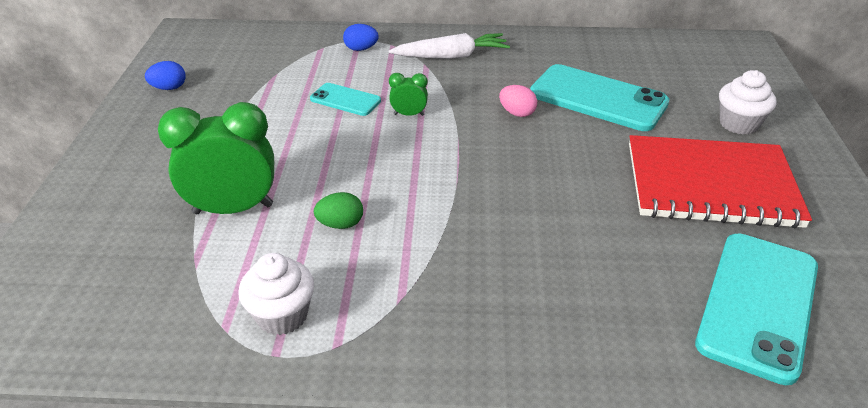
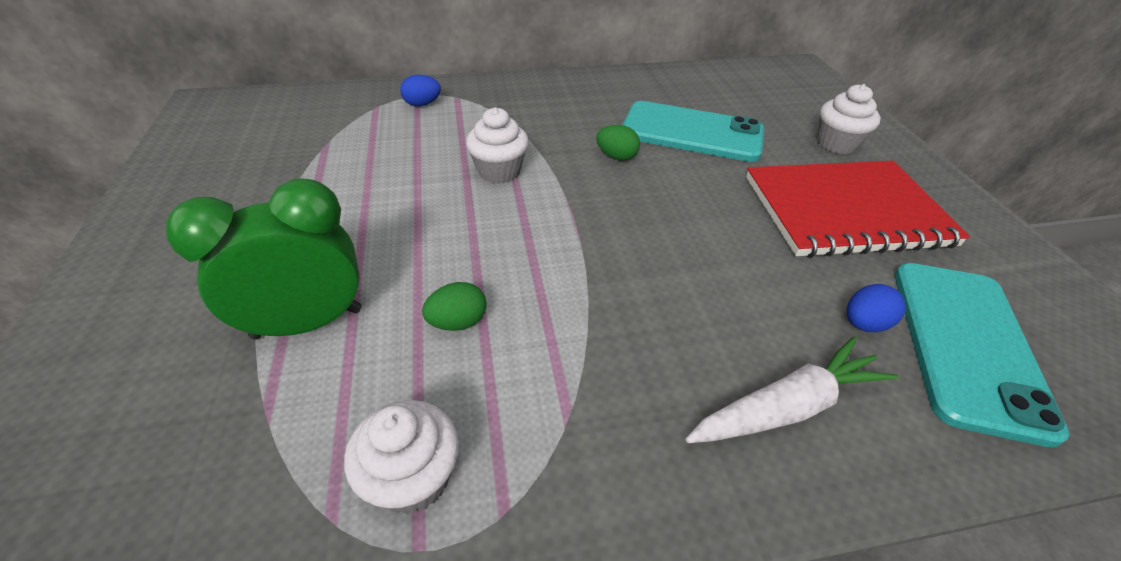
camera: 15 degrees left, 5 degrees up
blue egg [145,61,186,90] -> blue egg moved to [847,284,906,332]
turquoise phone [310,83,381,116] -> none
white carrot [389,33,510,59] -> white carrot moved to [686,336,898,443]
green clock [389,73,428,116] -> white cupcake [466,107,529,184]
pink egg [499,85,537,117] -> green egg [596,125,640,161]

